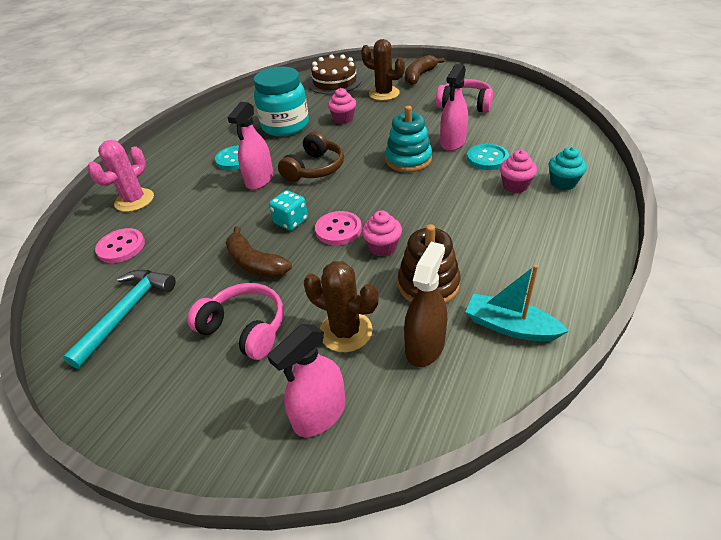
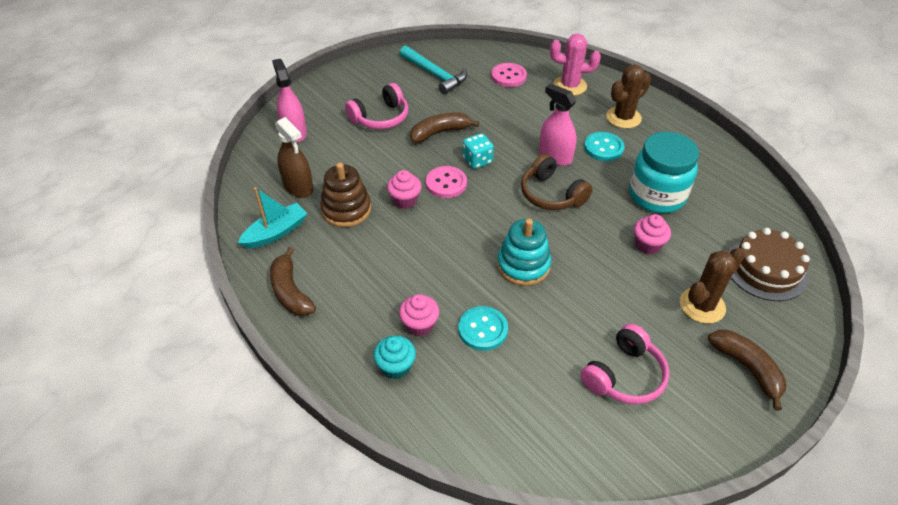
camera: 110 degrees right, 5 degrees up
pink cactus [87,140,154,212] -> pink cactus turned 45 degrees counterclockwise [550,34,601,96]
brown cactus [304,261,379,352] -> brown cactus moved to [606,65,651,129]
pink spray bottle [440,64,468,151] -> none
none -> brown banana [270,247,316,316]

